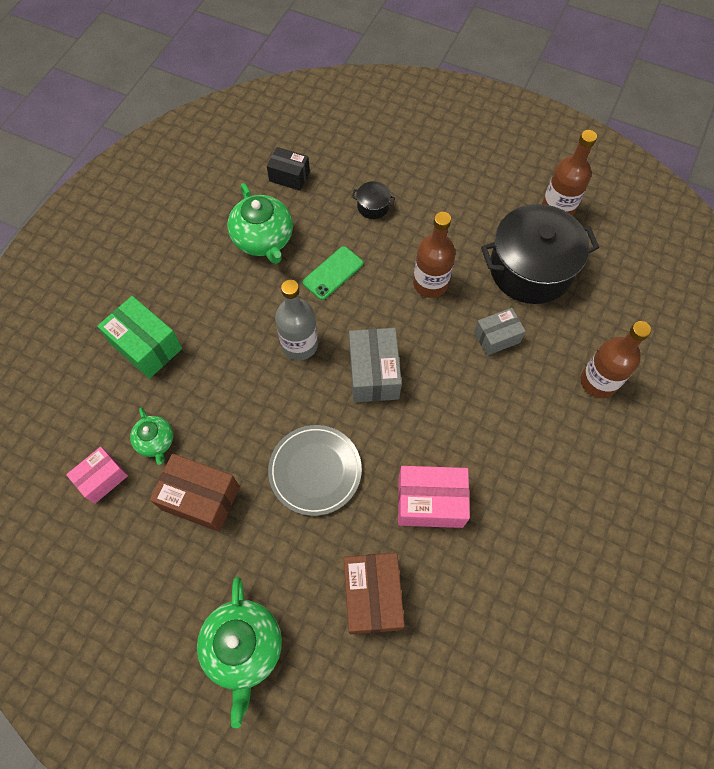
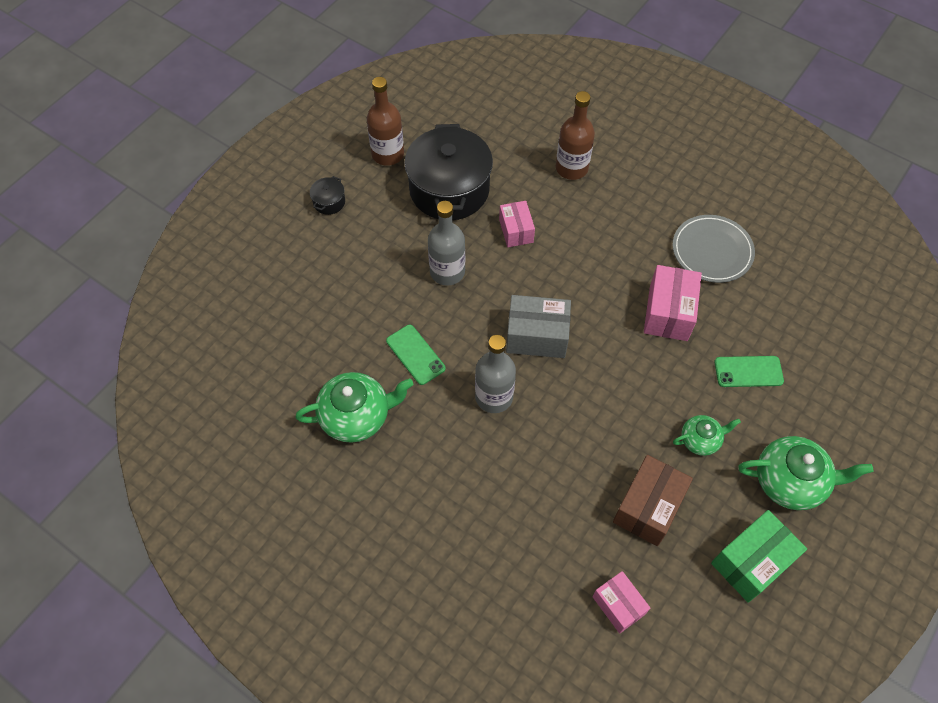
camera: 80 degrees left, 5 degrees down
green box [97,296,182,379] -> green box moved to [711,510,807,603]
green teapot [130,408,173,465] -> green teapot moved to [673,415,741,456]
black box [267,147,310,191] -> none
grey plate [268,425,362,516] -> grey plate moved to [673,215,755,283]
brown box [344,553,405,635] -> green phone [714,356,784,387]
black pot [352,181,395,219] -> black pot moved to [310,176,345,215]
brown bottle [413,212,456,298] -> grey bottle [428,201,465,286]
grey box [474,308,526,356] -> pink box [499,201,535,247]

